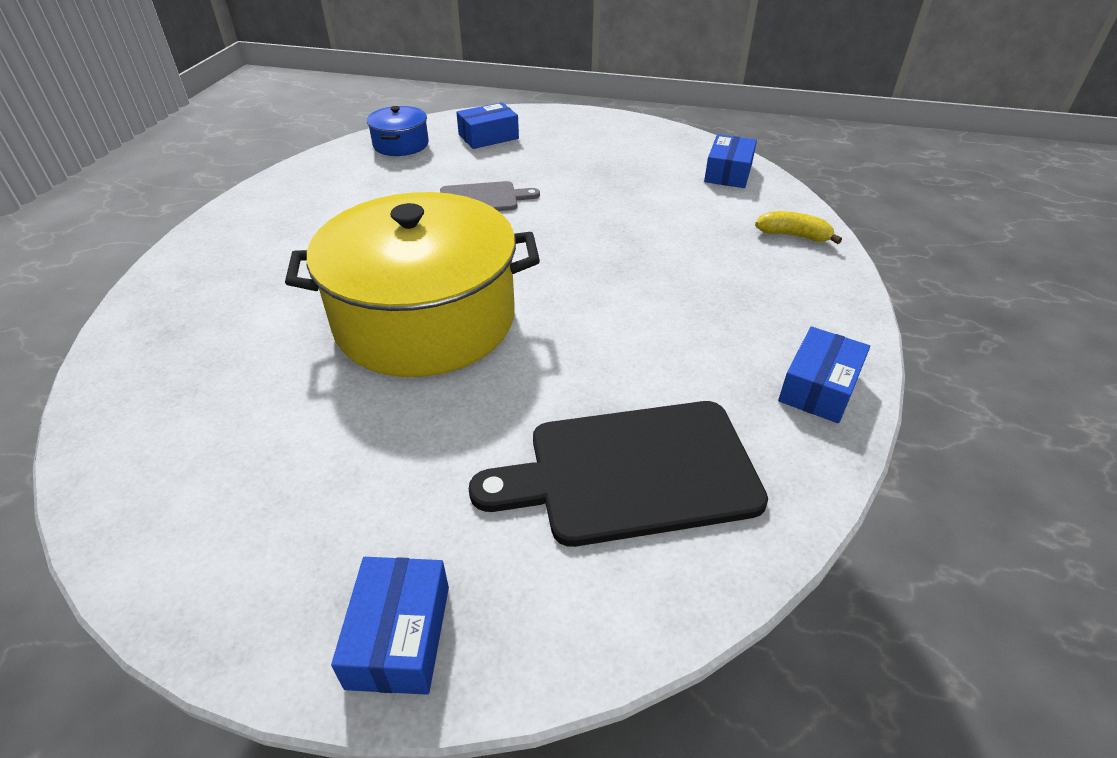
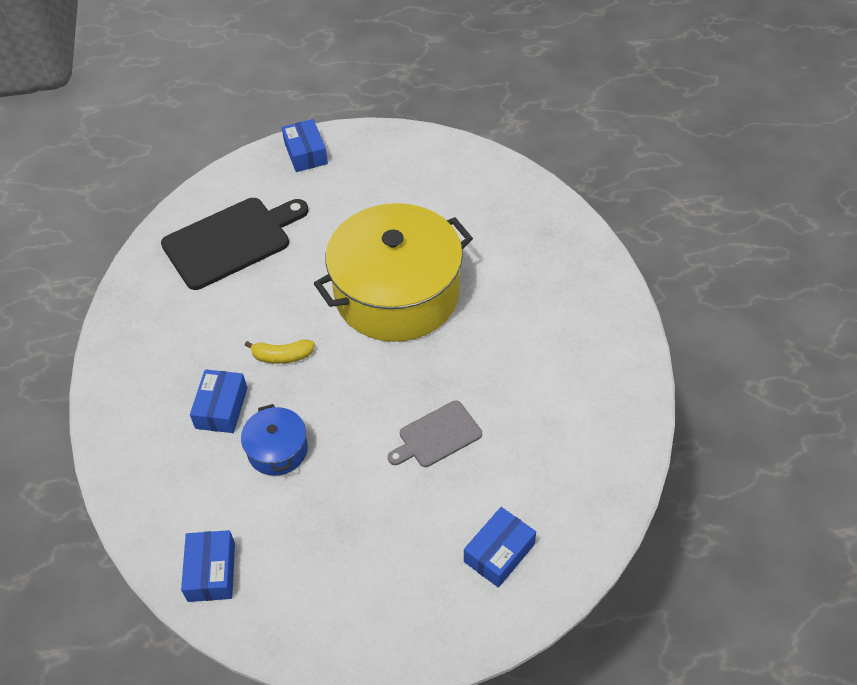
camera: 160 degrees right, 10 degrees up
blue pot [367,106,429,156] -> blue pot moved to [241,404,308,476]
yellow banana [755,211,842,244] -> yellow banana moved to [245,339,315,364]
blue box [778,327,870,423] -> blue box moved to [190,369,247,433]

